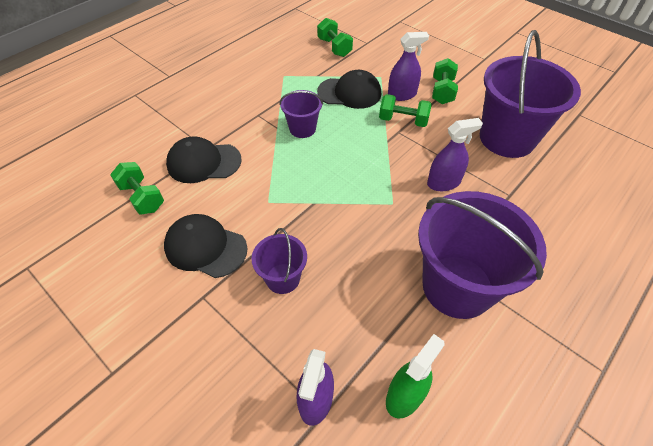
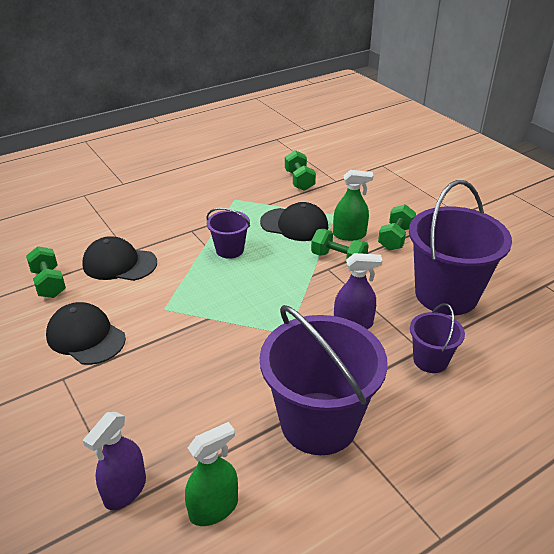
camera: 15 degrees right, 15 degrees down
purple bucket [251,228,307,294] -> purple bucket moved to [410,303,465,373]
purple spray bottle [388,32,429,101] -> green spray bottle [333,170,373,241]

